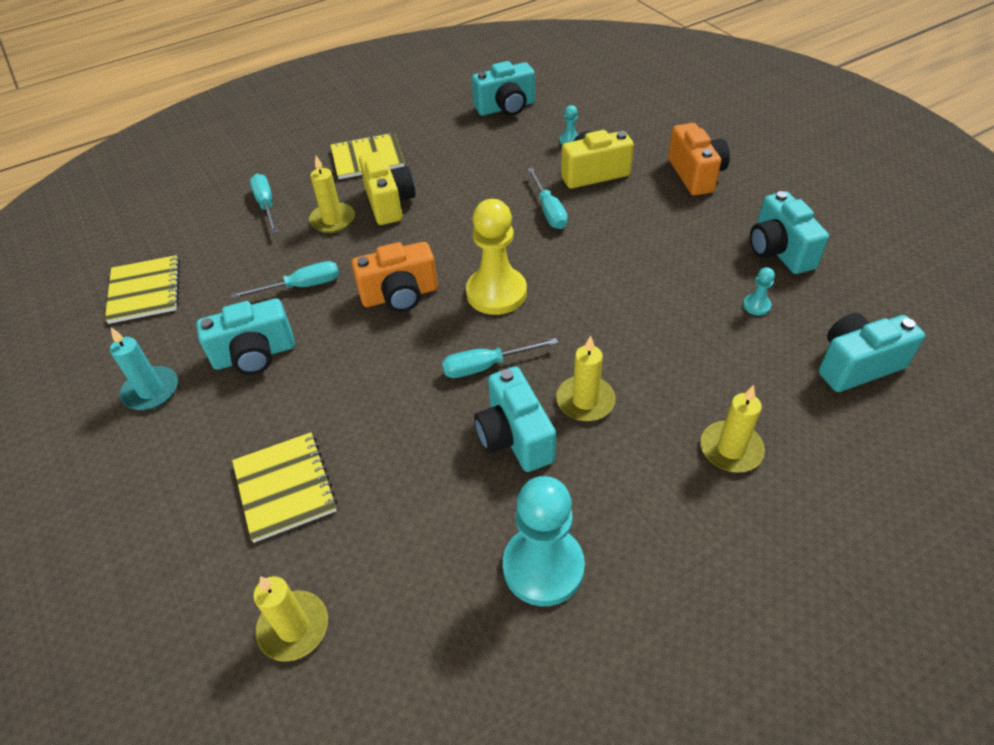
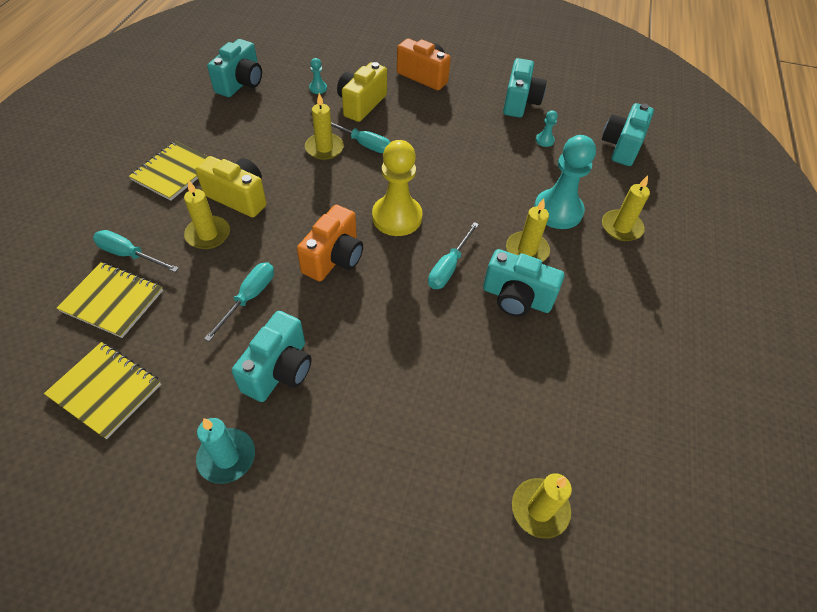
camera: 50 degrees left, 5 degrees up
yellow notebook [232,432,337,543] -> yellow notebook moved to [56,262,163,338]
turquoise pawn [503,476,585,606] -> turquoise pawn moved to [534,135,596,229]
turquoise camera [750,191,829,274] -> turquoise camera turned 105 degrees counterclockwise [503,58,546,118]
none -> yellow candle [305,93,344,160]

